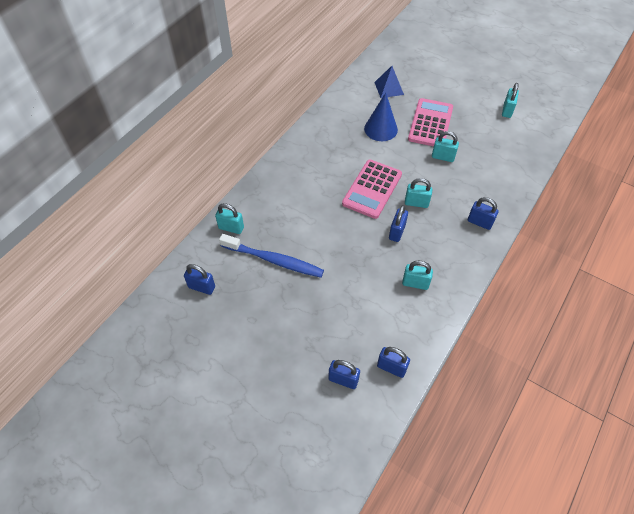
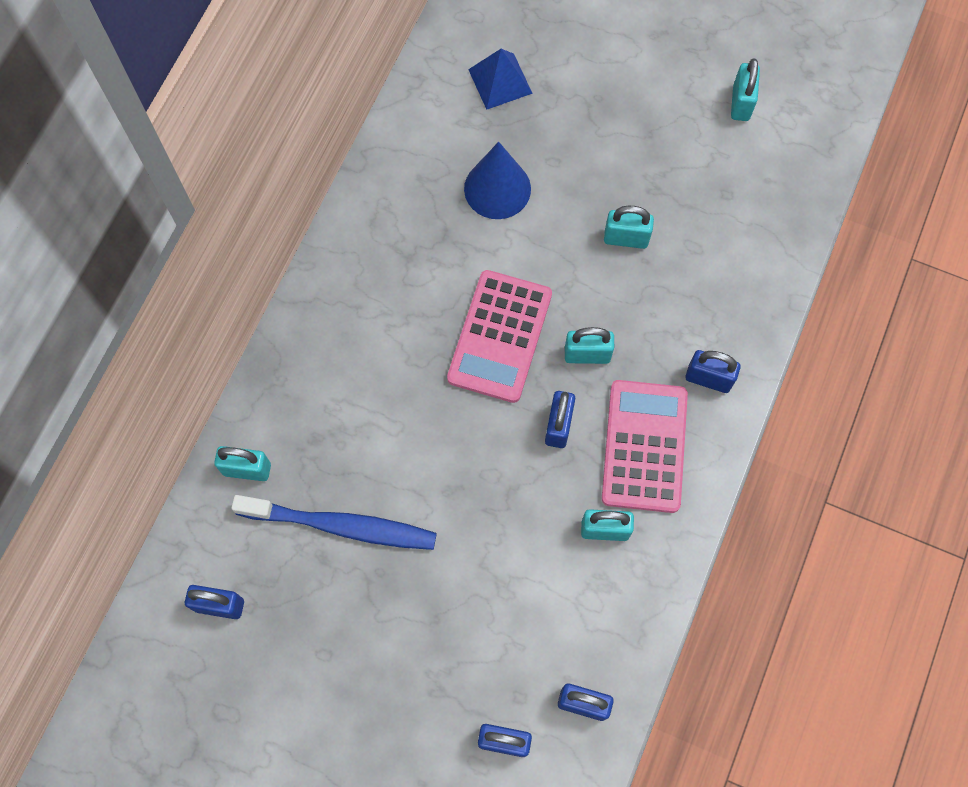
camera: 10 degrees left, 15 degrees up
pink calculator [408,98,453,146] -> pink calculator moved to [602,380,688,513]

